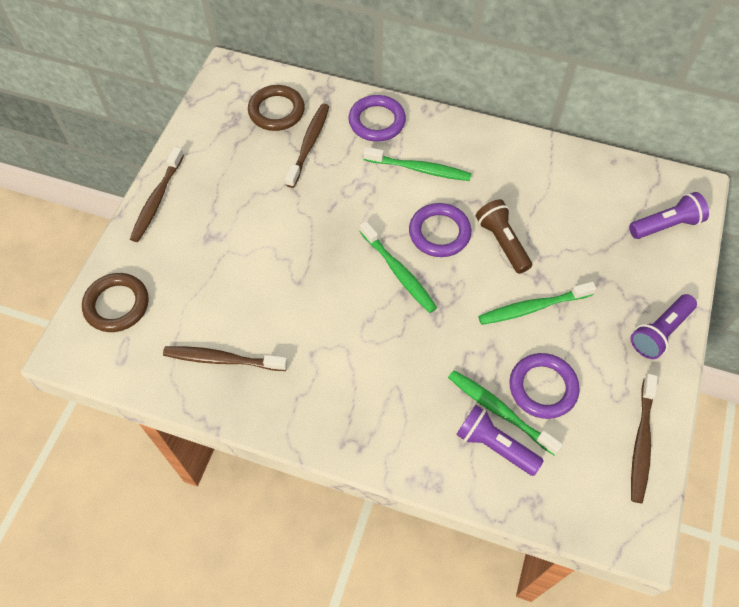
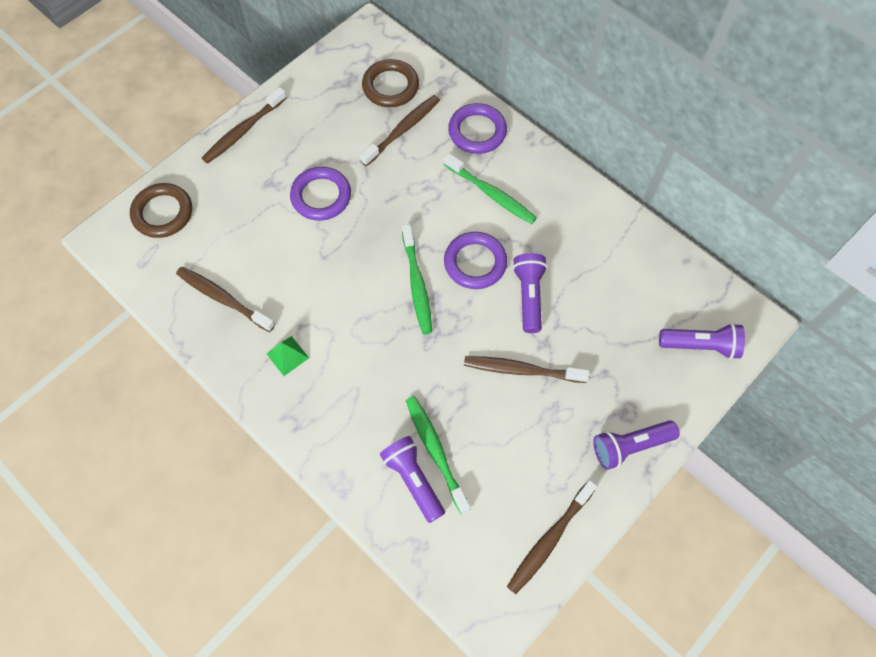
camera: 25 degrees right, 5 degrees up
brown flashlight [476,199,532,274] -> purple flashlight [512,253,548,333]
green toothbrush [478,282,597,325] -> brown toothbrush [464,356,589,383]
purple ring [509,353,580,419] -> purple ring moved to [290,167,351,221]
none -> green pyramid [267,336,309,376]

